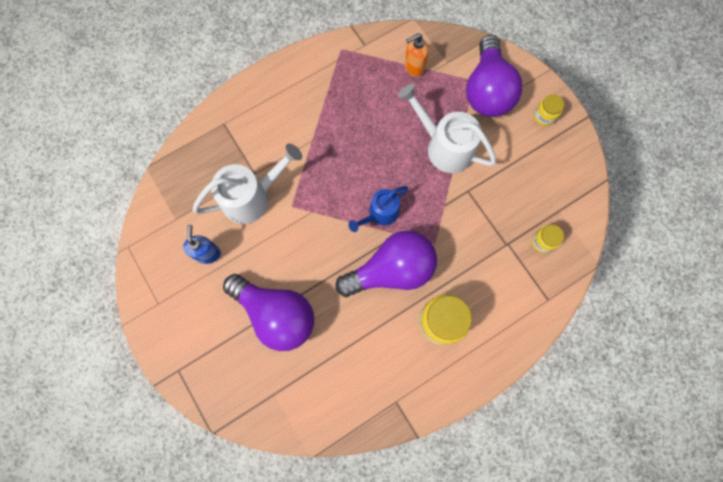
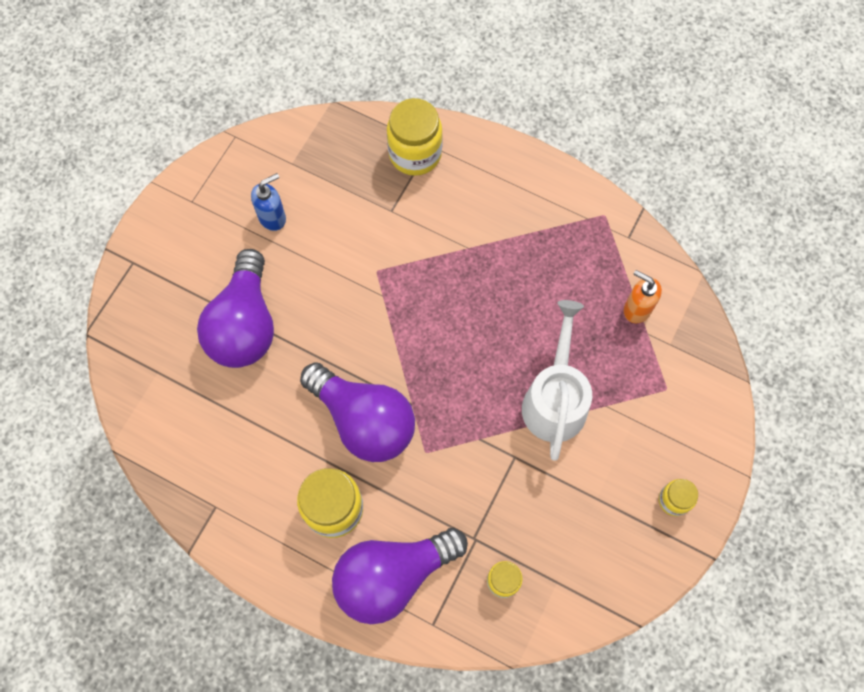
camera: 60 degrees right, 5 degrees down
white watering can [193,143,302,224] -> none
blue watering can [348,186,408,232] -> none
purple light bulb [466,35,522,117] -> purple light bulb moved to [332,528,468,624]
none -> yellow jar [387,98,443,176]

